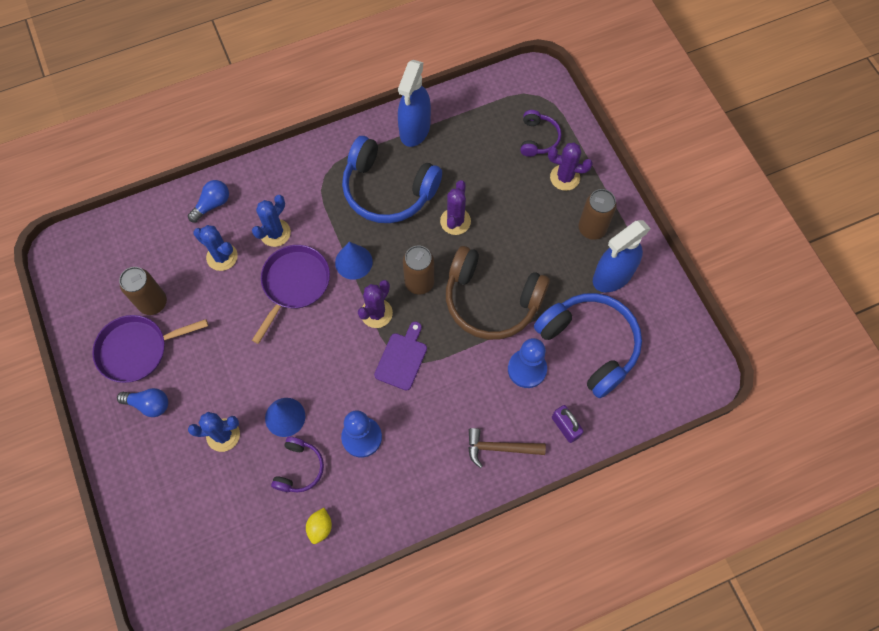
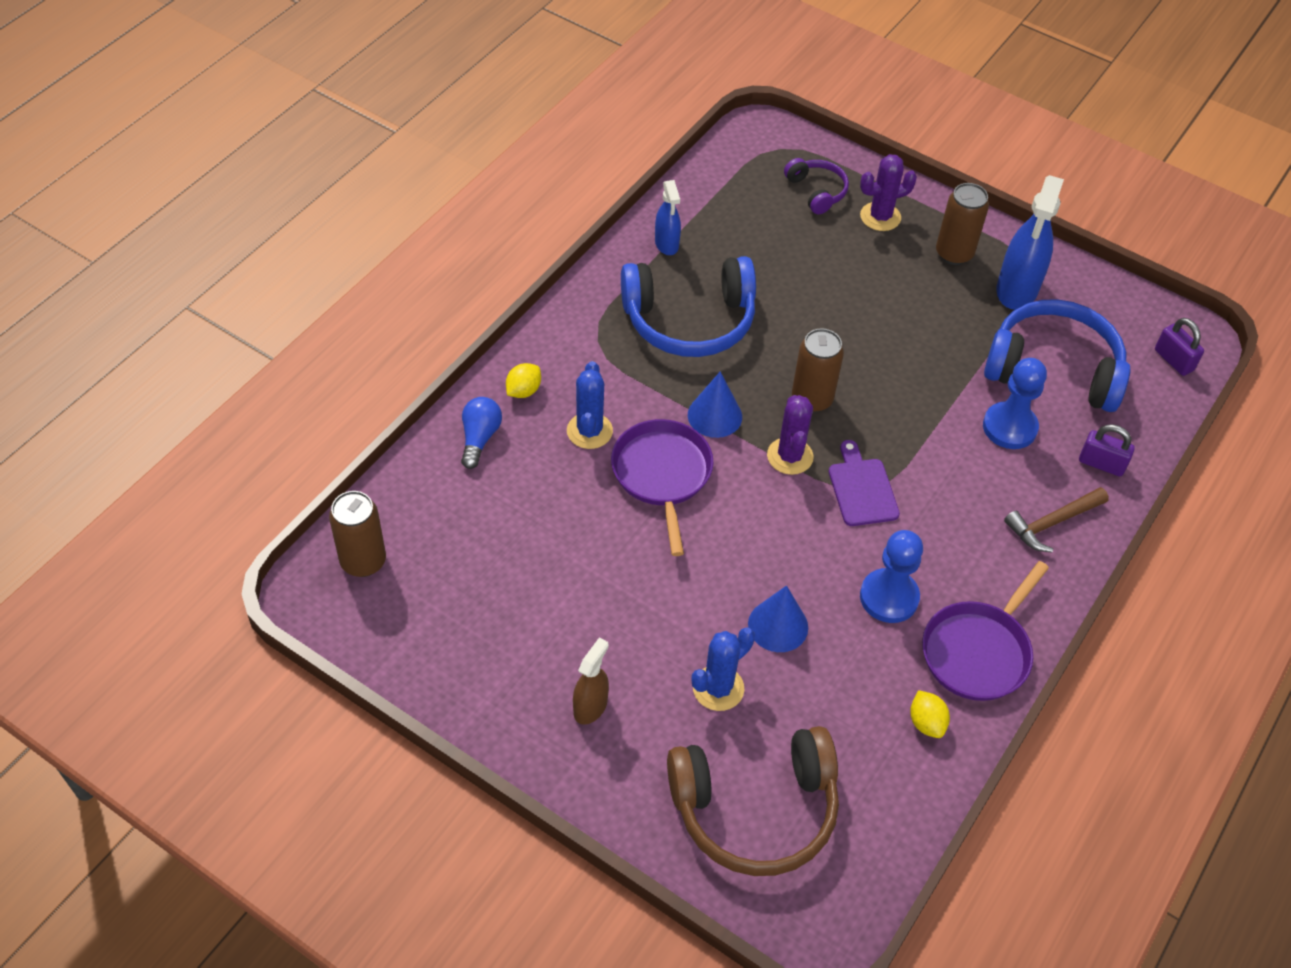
camera: 35 degrees left, 15 degrees down
purple pan [92,315,208,383] -> purple pan moved to [922,561,1049,701]
blue light bulb [117,388,168,417] -> brown spray bottle [573,638,609,725]
brown can [119,267,167,315] -> brown can moved to [329,491,386,577]
blue cactus [193,225,238,271] -> none
purple headphones [271,437,324,493] -> none
blue spray bottle [398,60,431,147] -> blue spray bottle [655,180,681,255], size x0.57
purple cactus [440,180,471,235] -> none
brown headphones [446,246,550,340] -> brown headphones moved to [667,726,839,876]
none -> yellow lemon [506,363,541,398]
none -> purple padlock [1155,318,1204,376]

